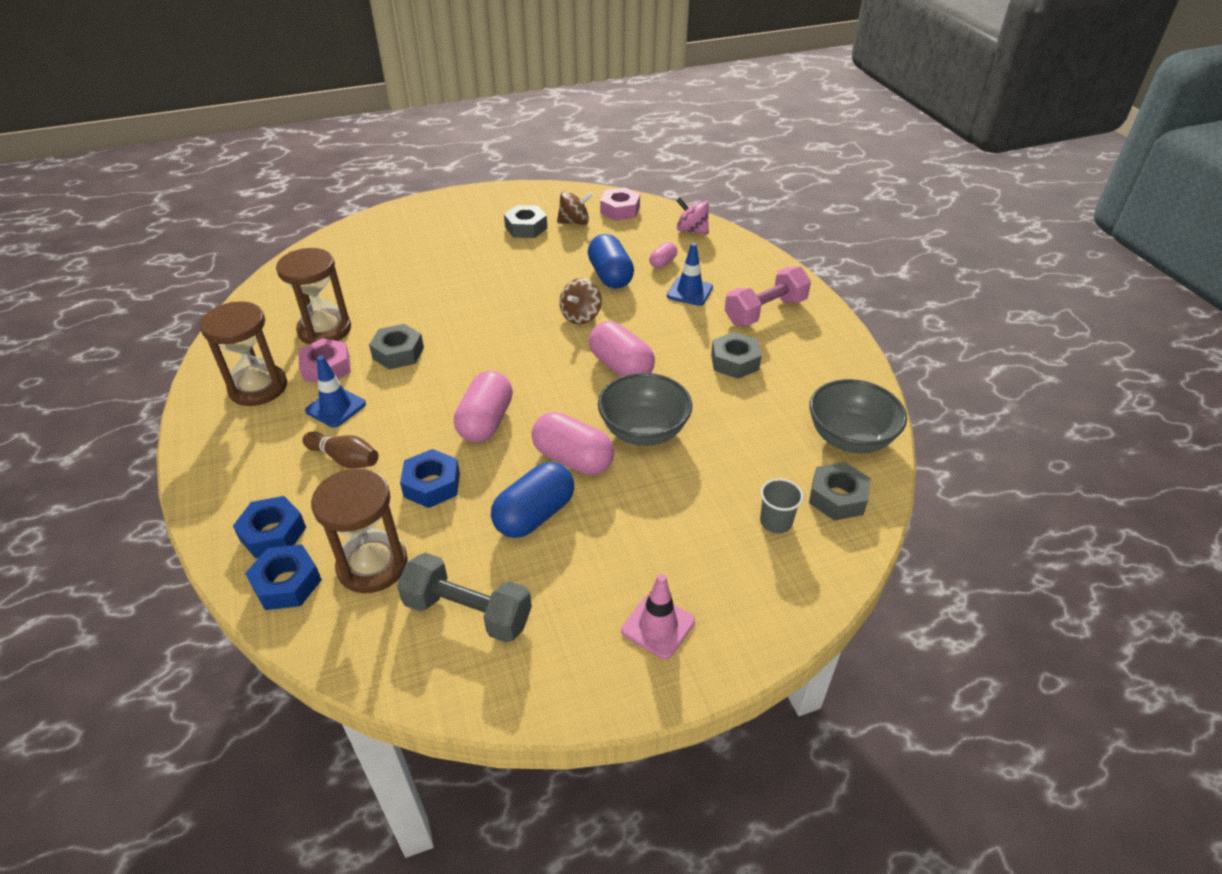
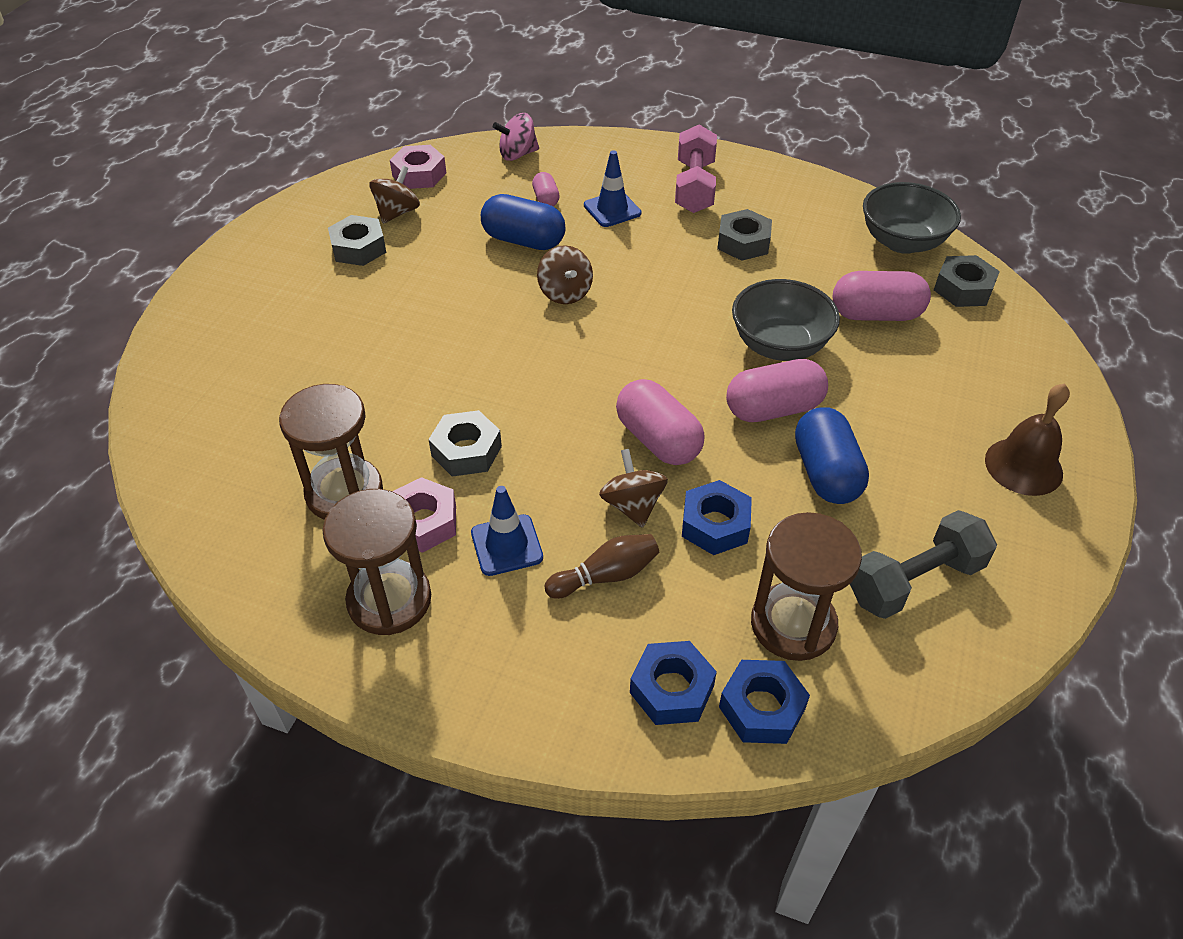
camera: 50 degrees left, 5 degrees up
pink capsule [589,321,655,377] -> pink capsule moved to [833,271,931,321]
pink traffic cone [621,574,695,659] -> brown bell [985,384,1070,496]
grey cup [760,479,804,533] -> none
none -> brown spinning top [599,449,668,528]

